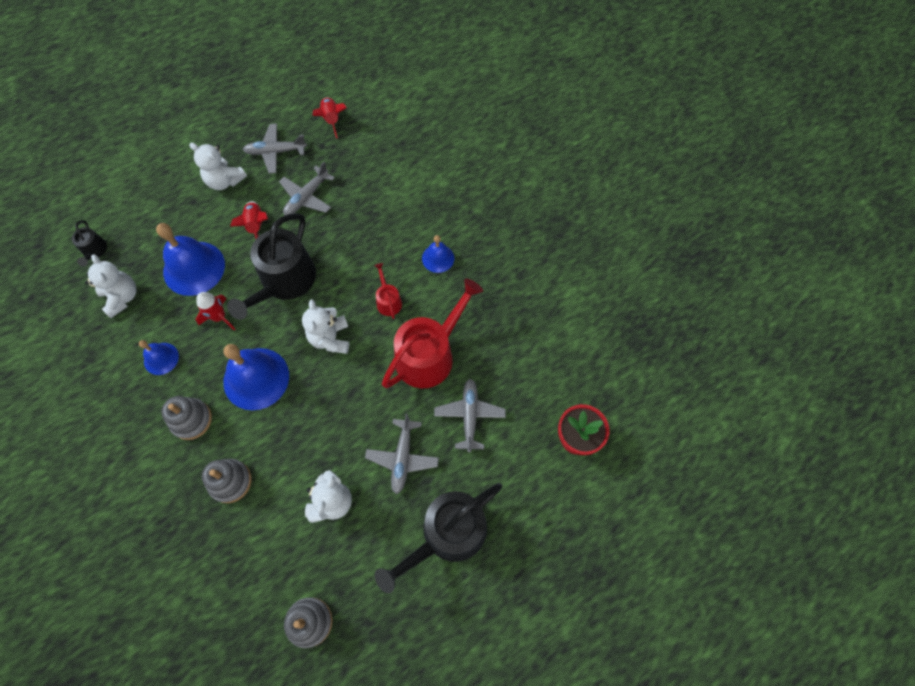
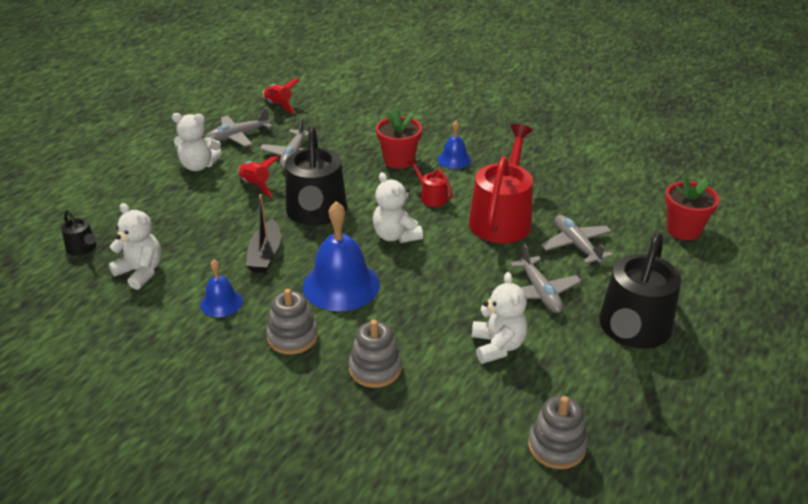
camera: 25 degrees left, 30 degrees down
blue bell [156,223,225,296] -> none
red rocket [196,292,235,330] -> black boat [246,194,281,273]
none -> red flower pot [376,109,422,169]

